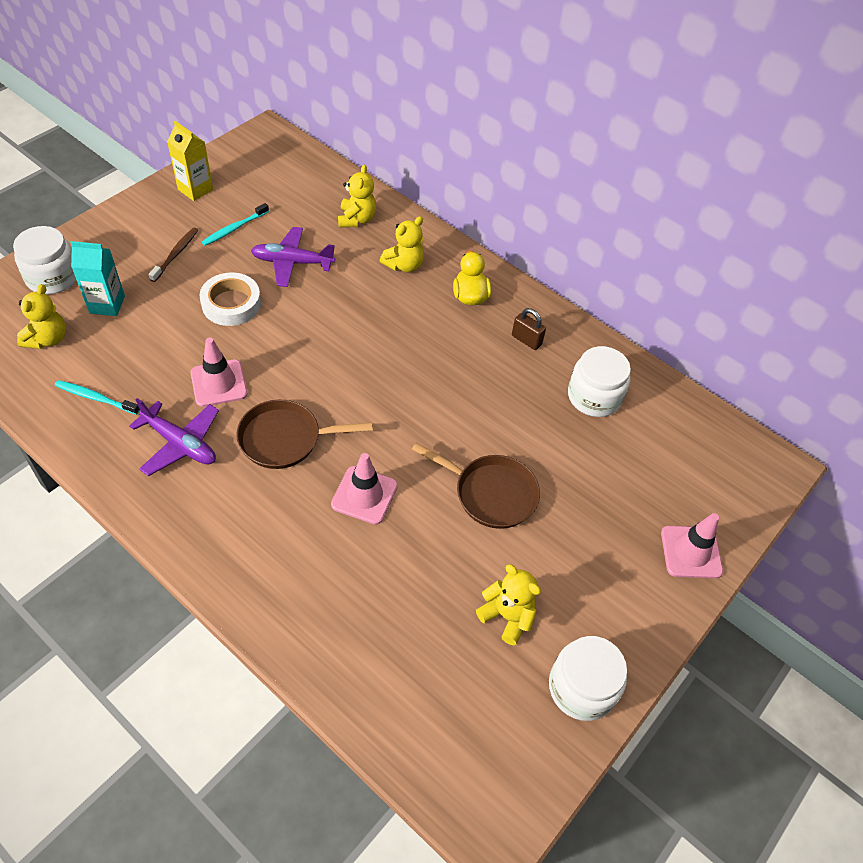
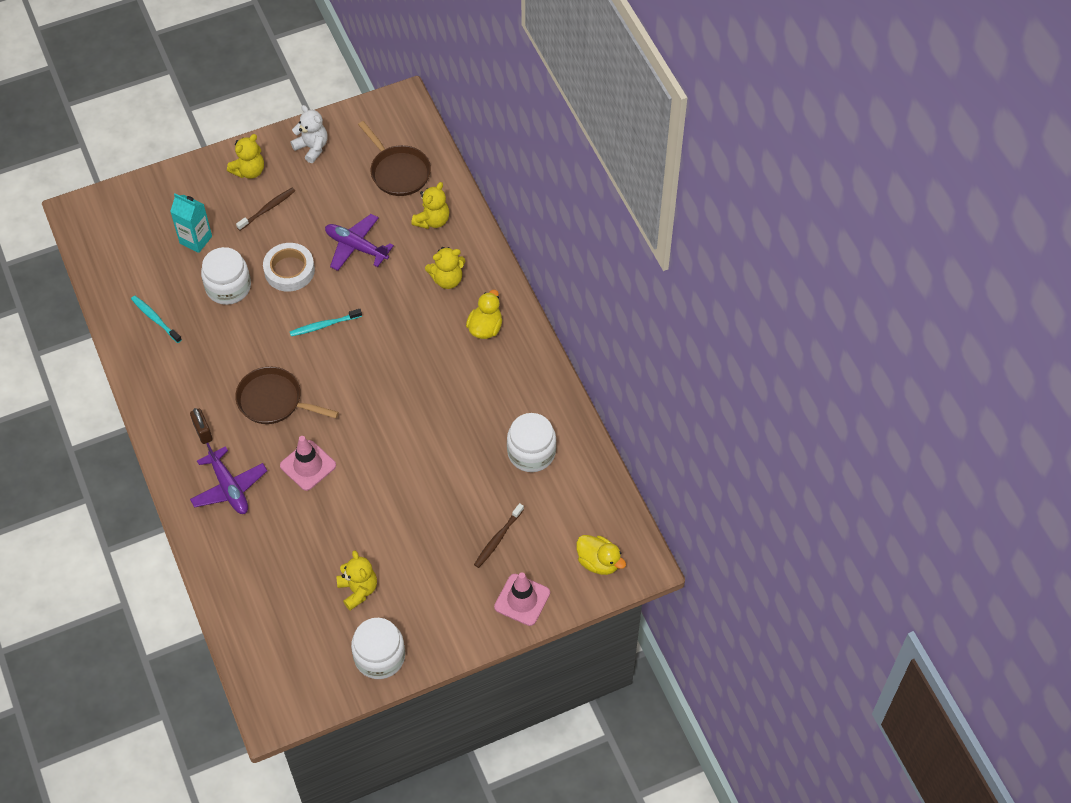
camera: 30 degrees right, 5 degrees up
white jar [13,226,77,294] -> white jar moved to [201,247,251,305]
yellow teddy bear [17,284,66,349] -> yellow teddy bear moved to [227,134,264,179]
purple plane [129,398,219,476] -> purple plane moved to [190,443,267,514]
yellow carton [167,121,213,201] -> white teddy bear [291,105,327,163]
pink traffic cone [191,337,247,407] -> none
turquoise toothbrush [202,203,269,246] -> turquoise toothbrush moved to [290,309,362,336]
brown pan [412,443,540,529] -> brown pan moved to [358,121,431,196]
brown padlock [512,308,546,350] -> brown padlock moved to [190,408,213,444]
none -> brown toothbrush [474,503,524,568]
none -> yellow duck [576,535,626,575]

